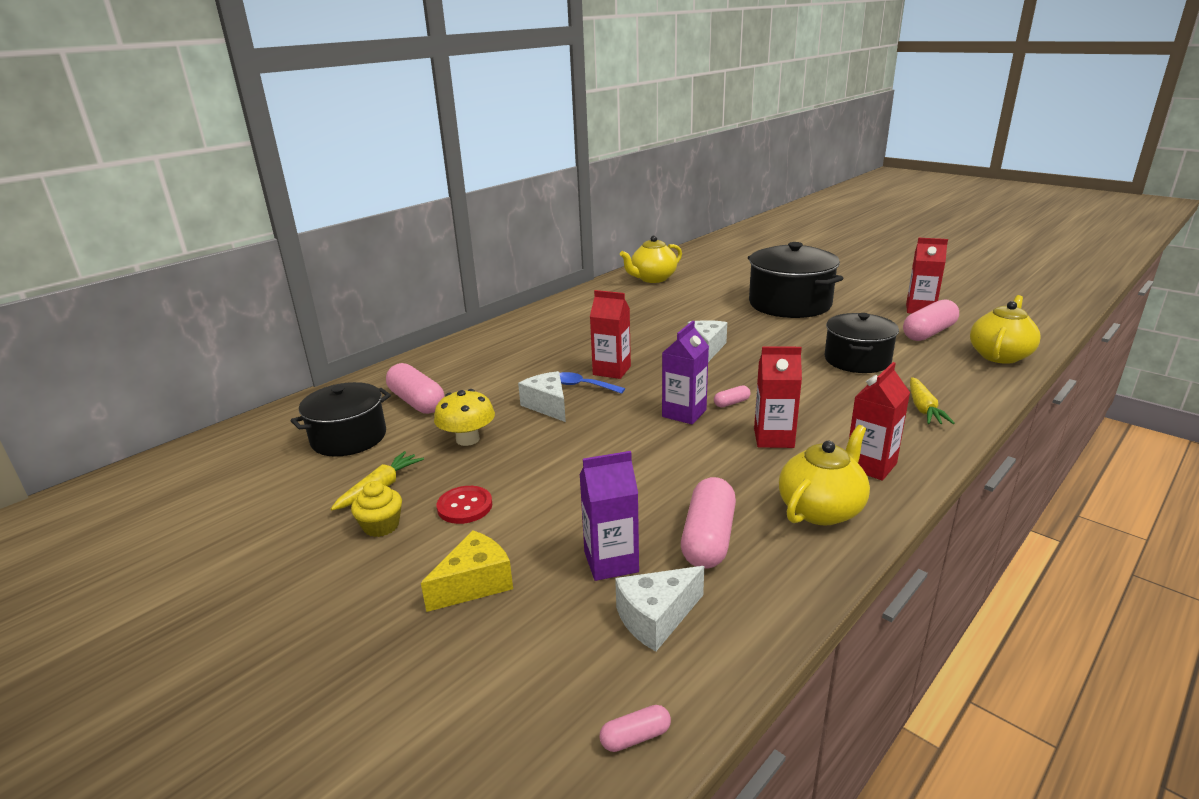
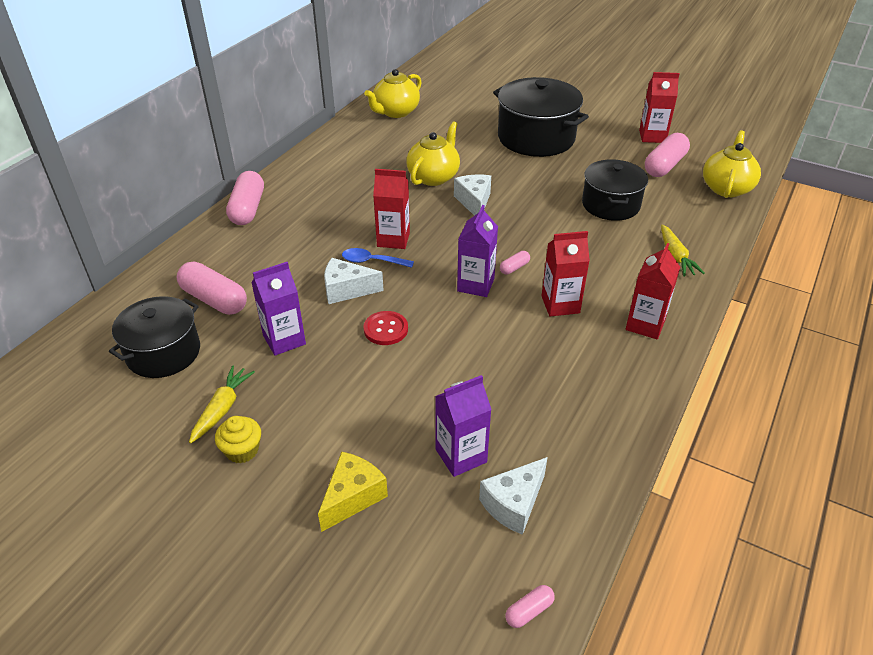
camera: 15 degrees left, 15 degrees up
yellow mushroom [434,389,495,446] -> purple carton [251,262,306,356]
red button [437,486,492,524] -> red button moved to [363,311,408,345]
white cheese [518,371,566,422] -> white cheese turned 45 degrees counterclockwise [324,258,384,304]
pink capsule [681,477,736,569] -> pink capsule moved to [226,171,264,225]
yellow teapot [779,425,870,525] -> yellow teapot moved to [406,121,460,186]

